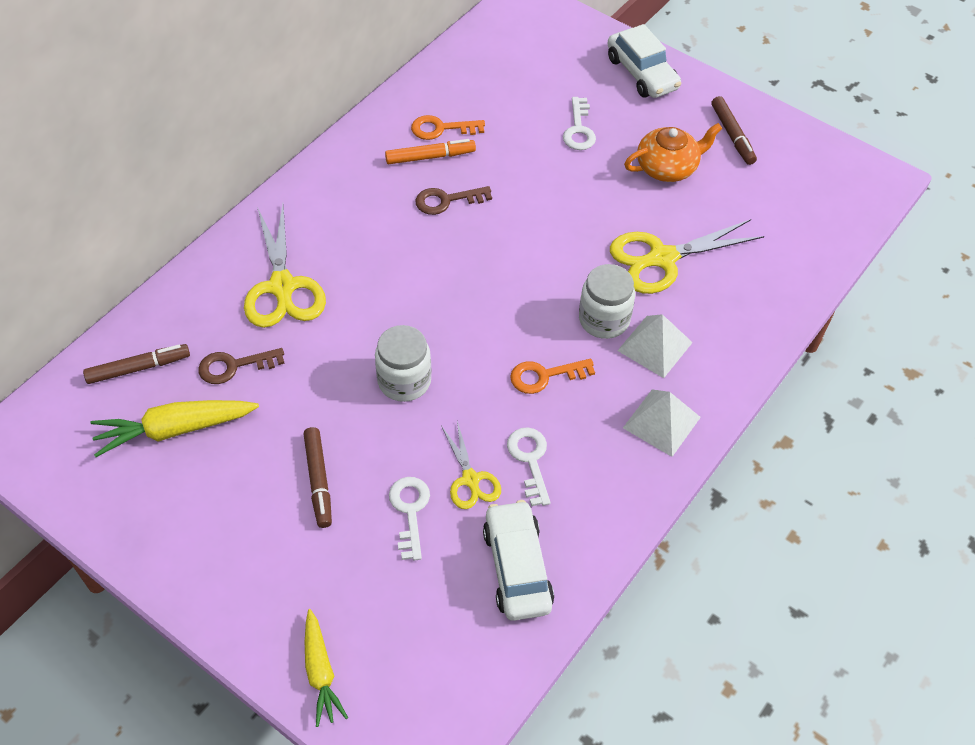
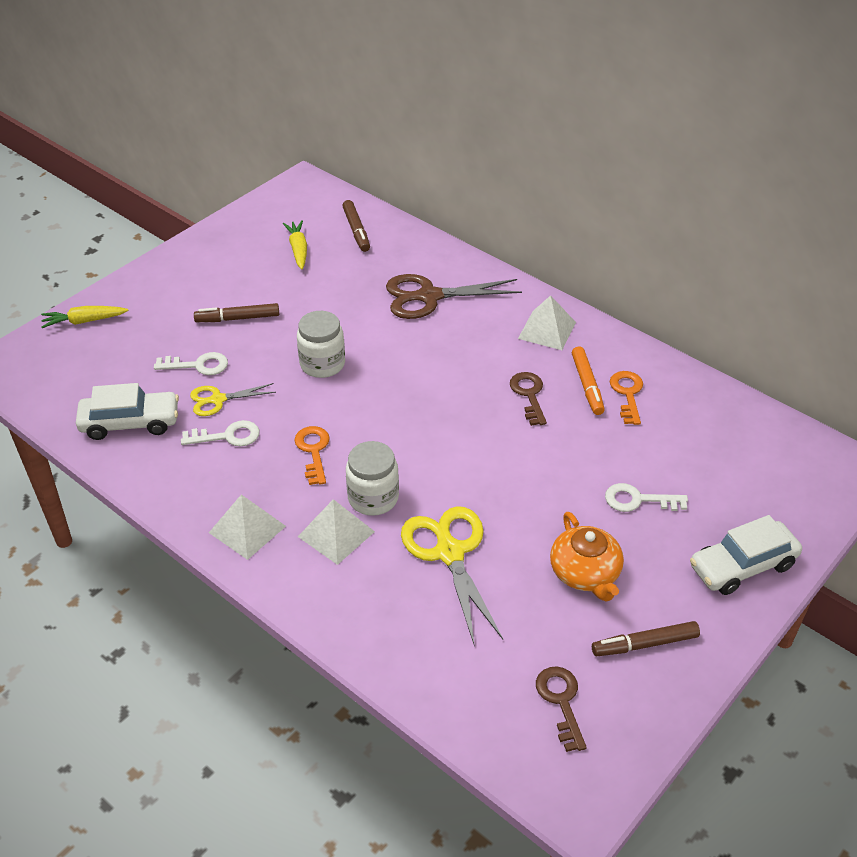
camera: 95 degrees right, 10 degrees down
yellow carrot [90,400,259,457] -> yellow carrot [283,220,307,270], size x0.66
brown key [198,348,285,384] -> brown key moved to [536,667,587,752]
yellow scissors [244,205,326,328] -> brown scissors [386,274,522,319]
none -> white pyramid [518,295,576,350]

